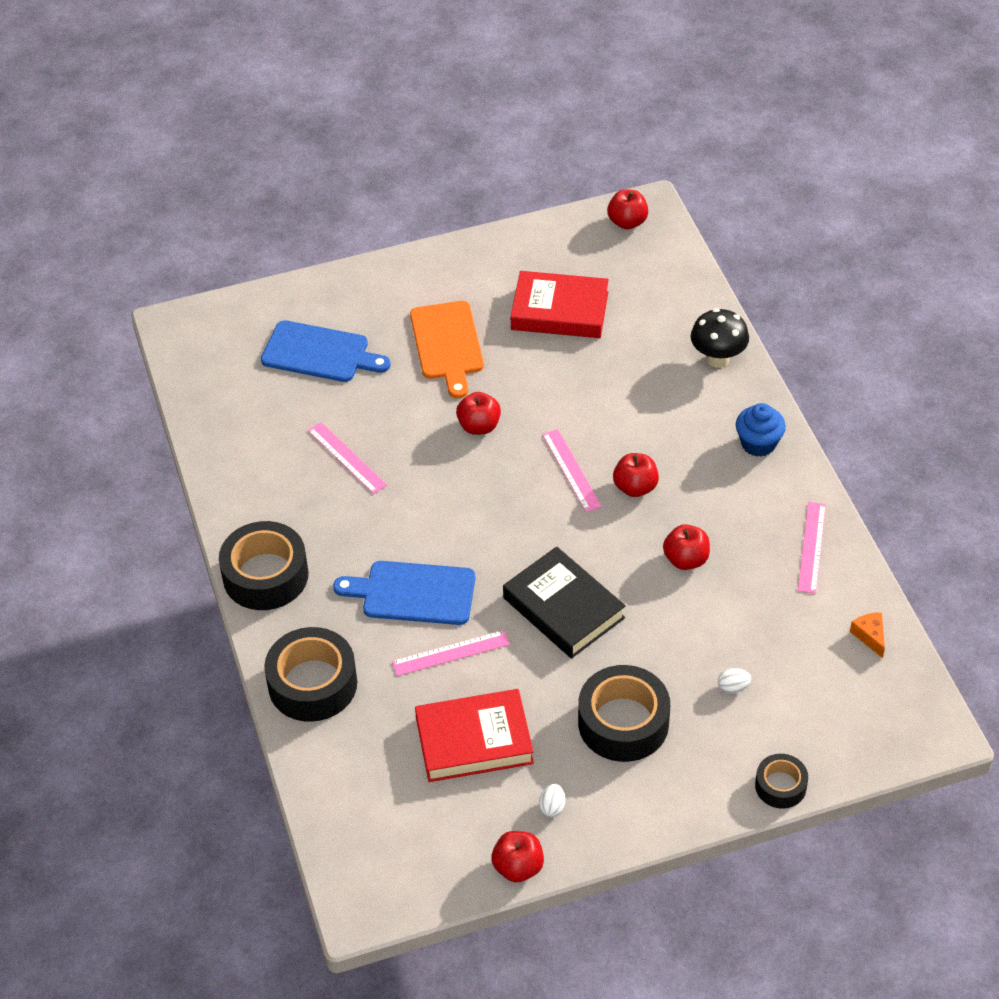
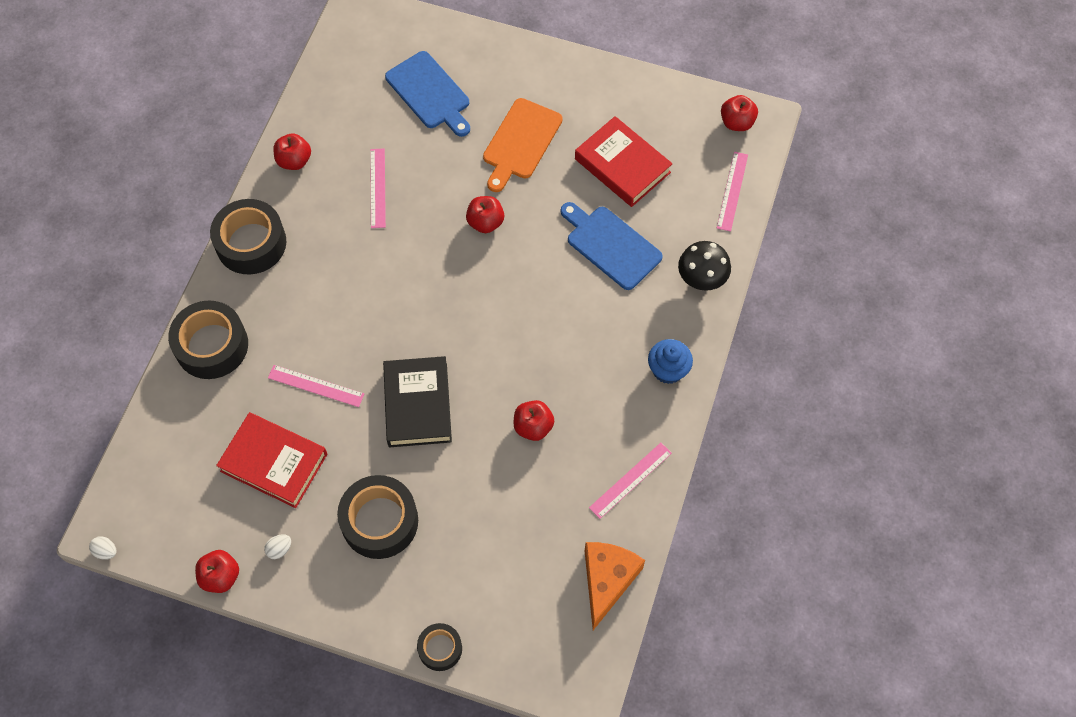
camera: 35 degrees right, 15 degrees up
blue cutting board [333,561,475,625] -> blue cutting board moved to [561,202,663,290]
pink ruler [542,429,602,512] -> pink ruler moved to [717,152,748,232]
red apple [613,453,659,497] -> red apple moved to [273,133,311,170]
white egg [718,668,751,693] -> white egg moved to [89,536,117,560]
orange cheese [850,612,885,658] -> orange cheese [585,542,645,630], size x2.08

